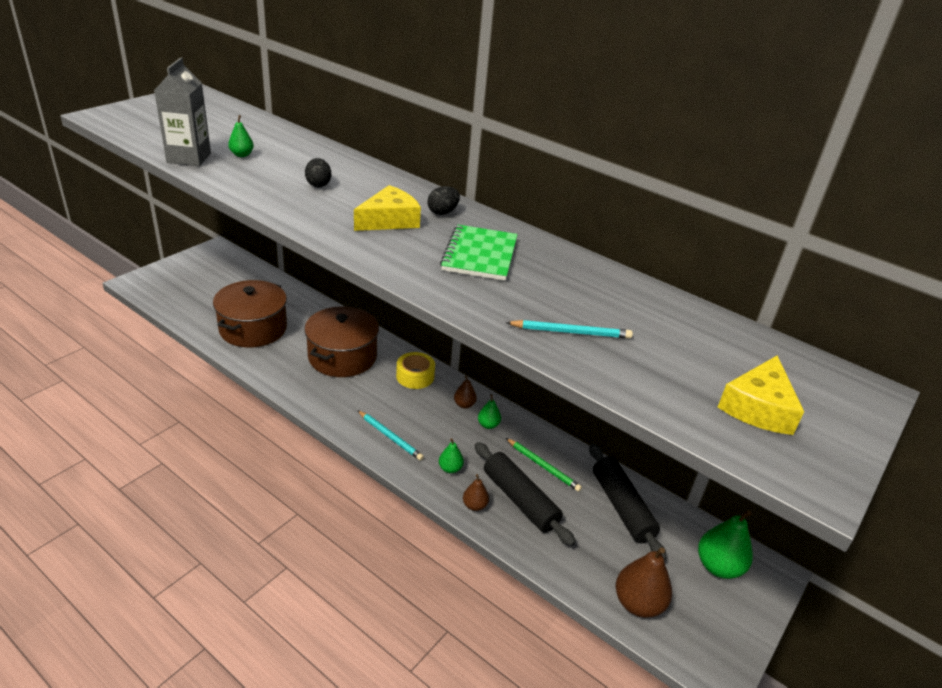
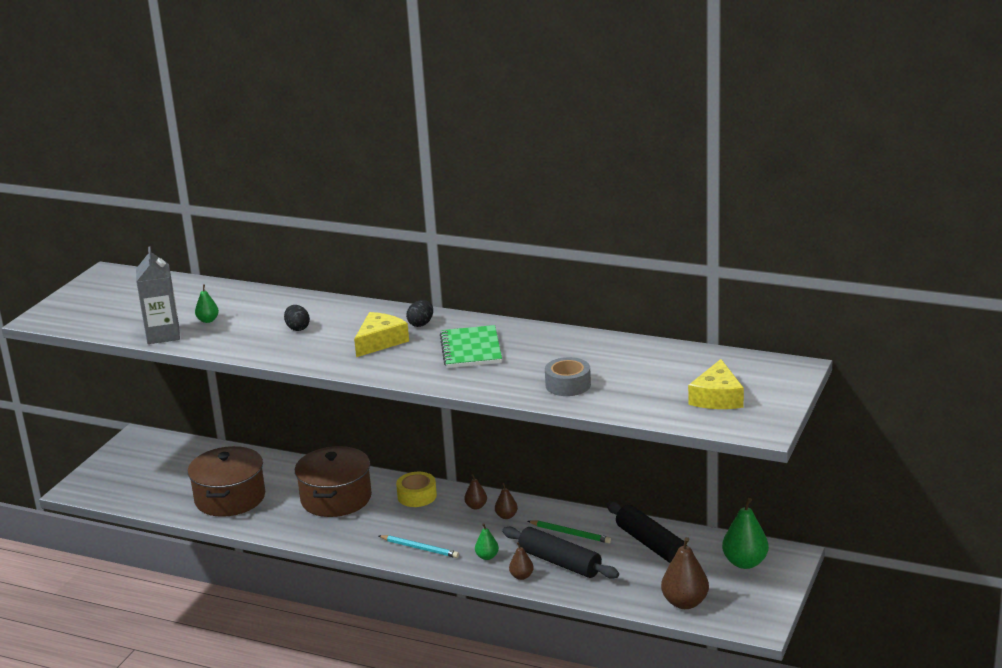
camera: 10 degrees left, 10 degrees down
green pear [478,394,501,429] -> brown pear [495,483,518,519]
turquoise pencil [506,320,633,339] -> grey tape [545,357,591,396]

